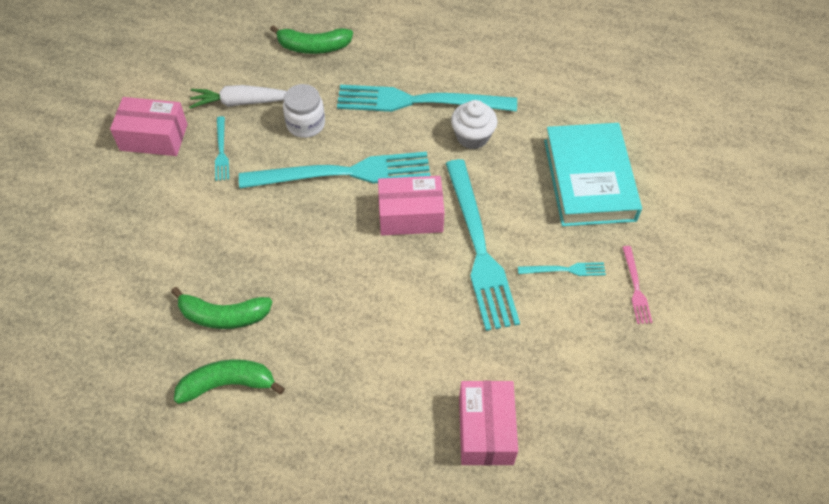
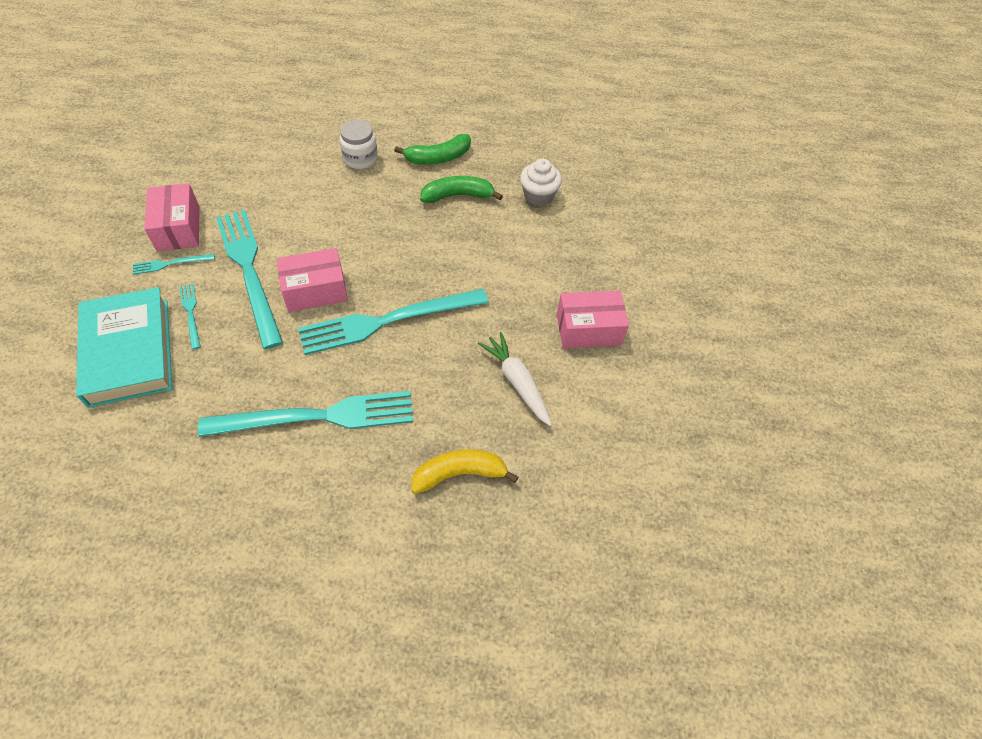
camera: 165 degrees right, 0 degrees up
white carrot [189,85,286,109] -> white carrot turned 105 degrees counterclockwise [478,332,552,426]
turquoise fork [215,116,229,181] -> turquoise fork moved to [179,284,201,350]
green banana [270,25,353,54] -> yellow banana [411,449,518,494]
white jar [283,84,325,138] -> white jar moved to [340,120,378,169]
white cupcake [451,100,497,149] -> white cupcake moved to [520,159,562,206]
pink box [459,381,518,466] -> pink box moved to [144,183,200,251]
pink fork [622,246,653,324] -> none

